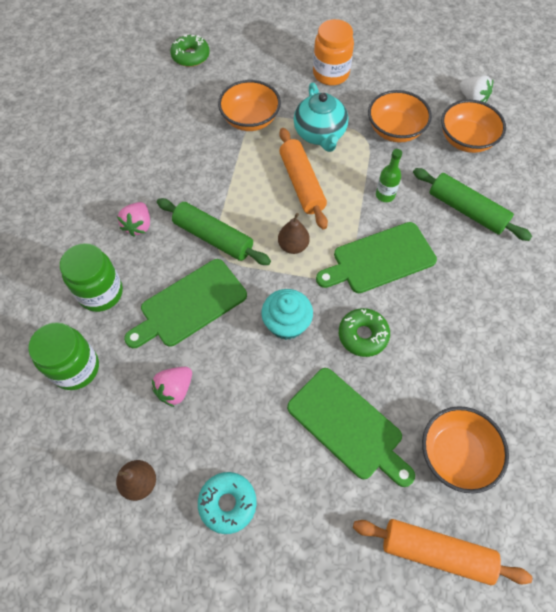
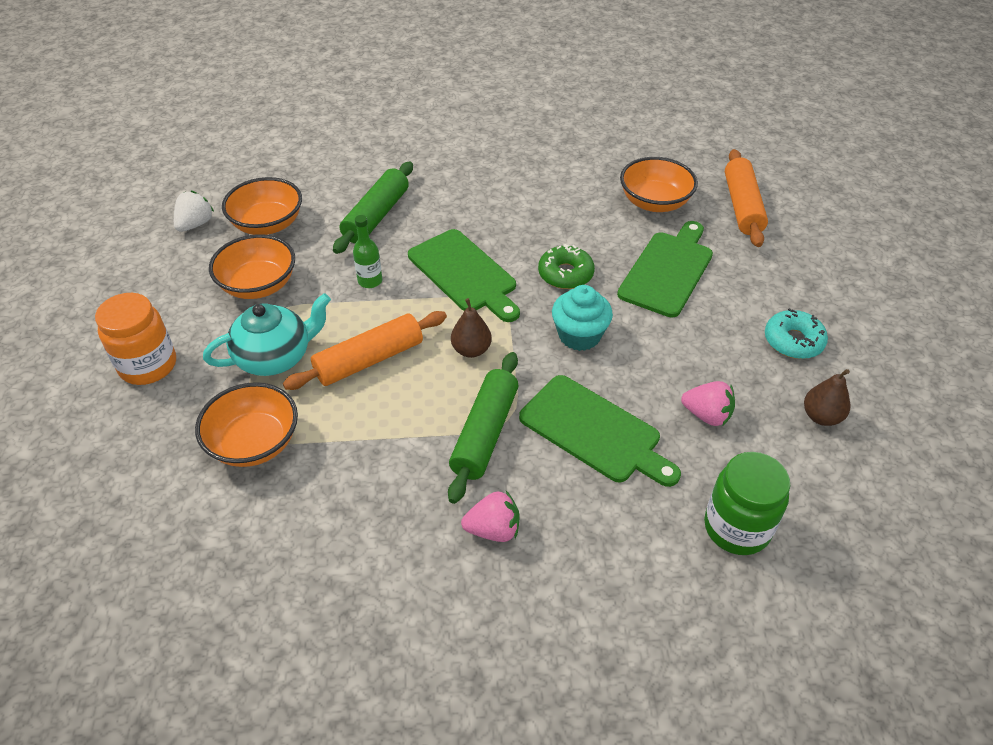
camera: 105 degrees left, 15 degrees down
green jar [60,243,123,312] -> none
green donut [170,34,210,67] -> none

